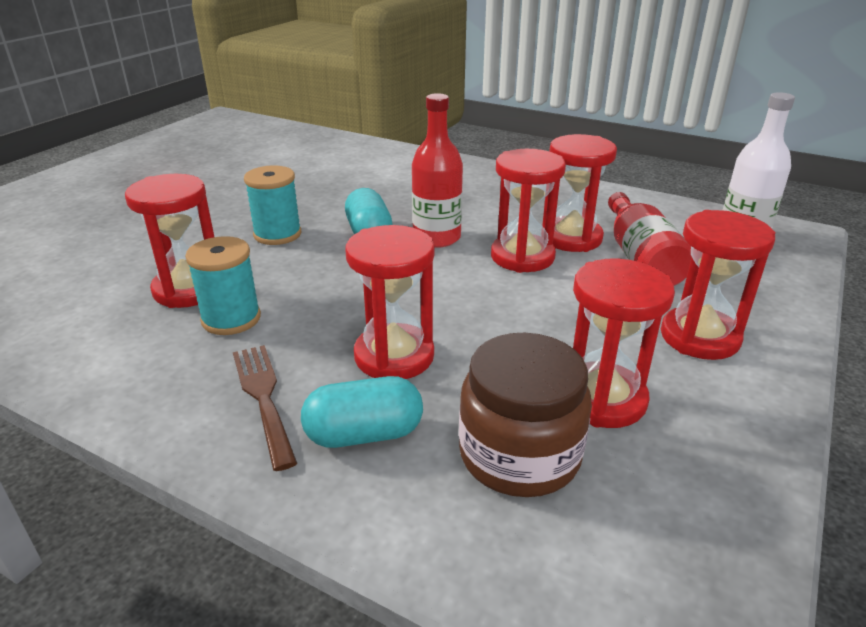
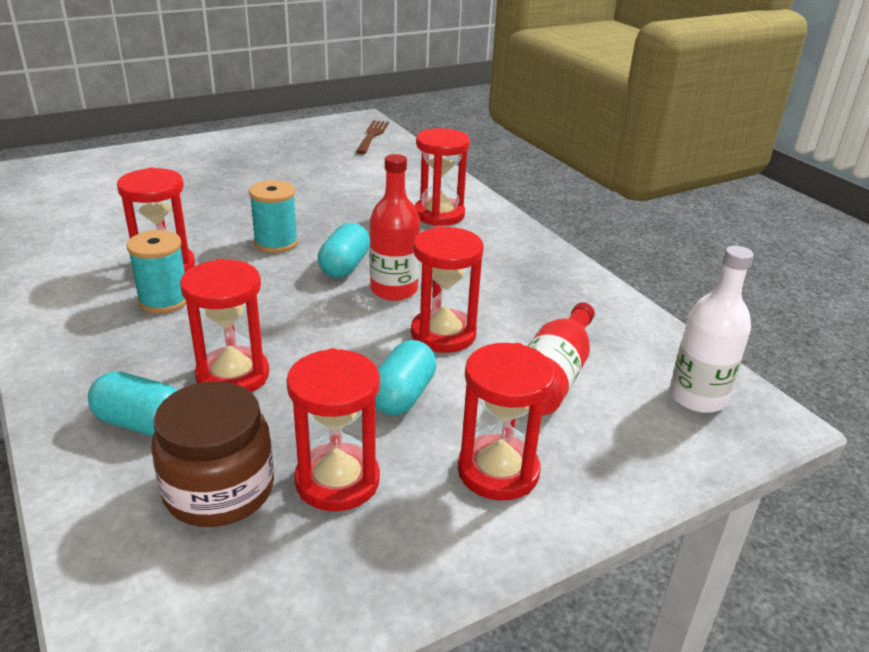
camera: 30 degrees right, 0 degrees up
brown fork [233,345,297,471] -> brown fork moved to [356,120,389,154]
red hourglass [542,134,617,252] -> red hourglass moved to [415,128,470,226]
none -> turquoise capsule [375,340,437,416]

